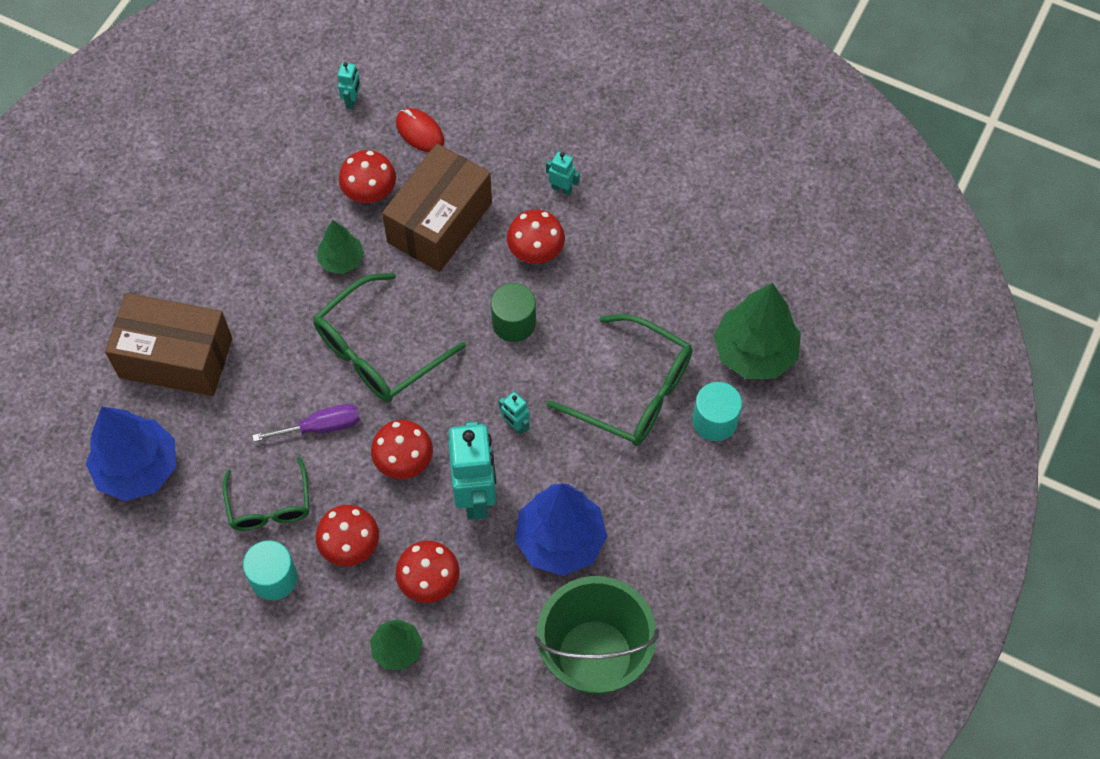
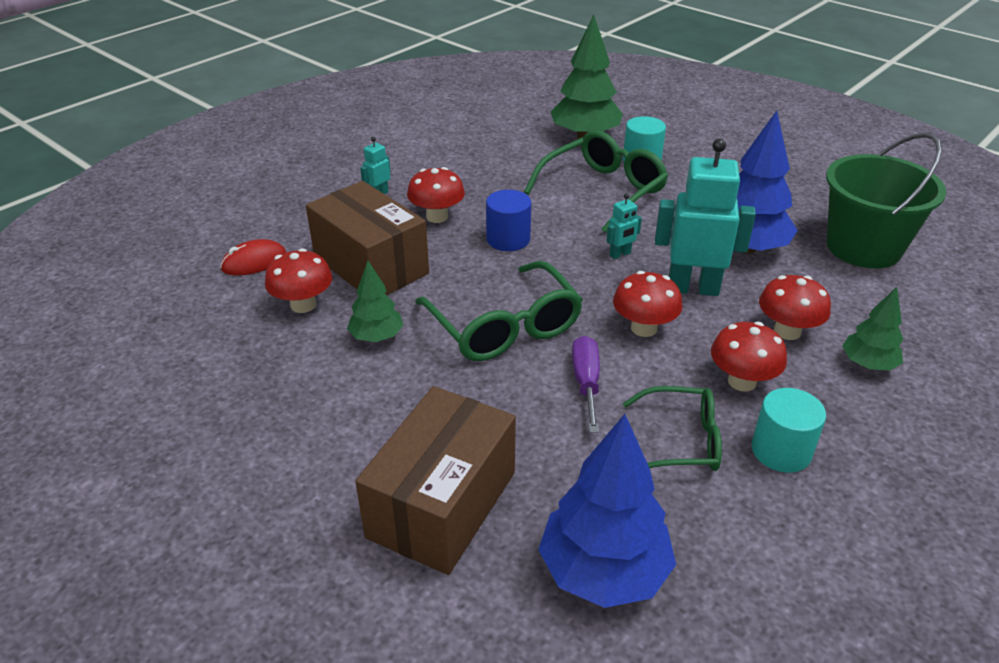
camera: 75 degrees left, 25 degrees down
turquoise robot [338,62,361,109] -> none
green cylinder [491,283,536,342] -> blue cylinder [486,190,531,251]

